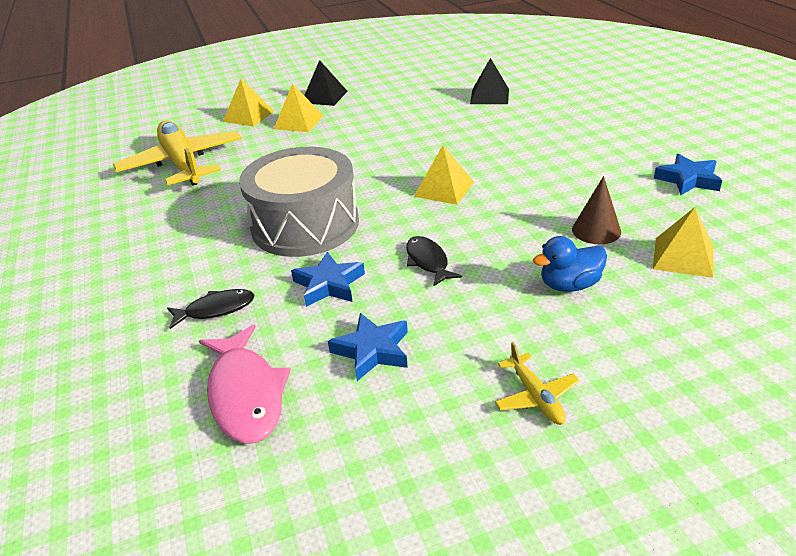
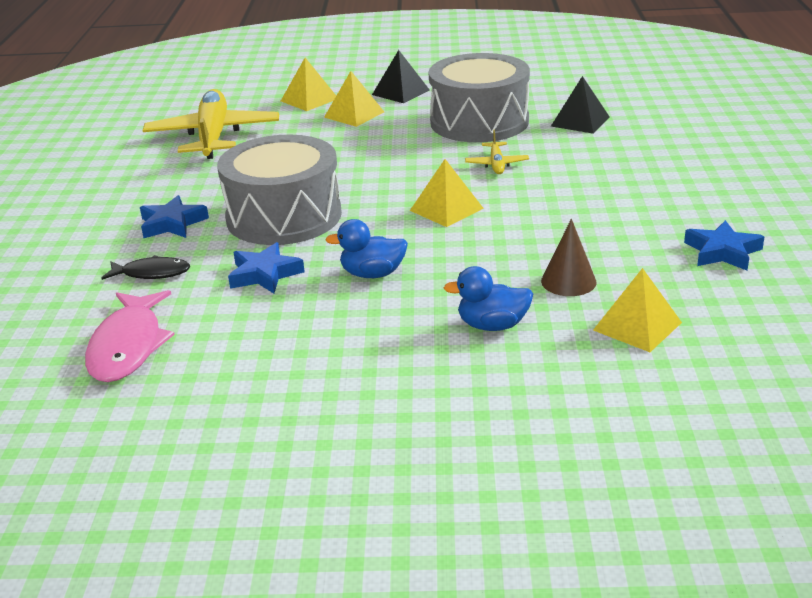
camera: 20 degrees right, 5 degrees down
blue star [328,313,408,381] -> blue star moved to [140,195,209,238]
black fish [406,236,462,287] -> blue duck [325,219,408,278]
yellow plane [495,342,580,425] -> yellow plane moved to [465,130,529,174]
none -> grey drum [429,53,530,142]

